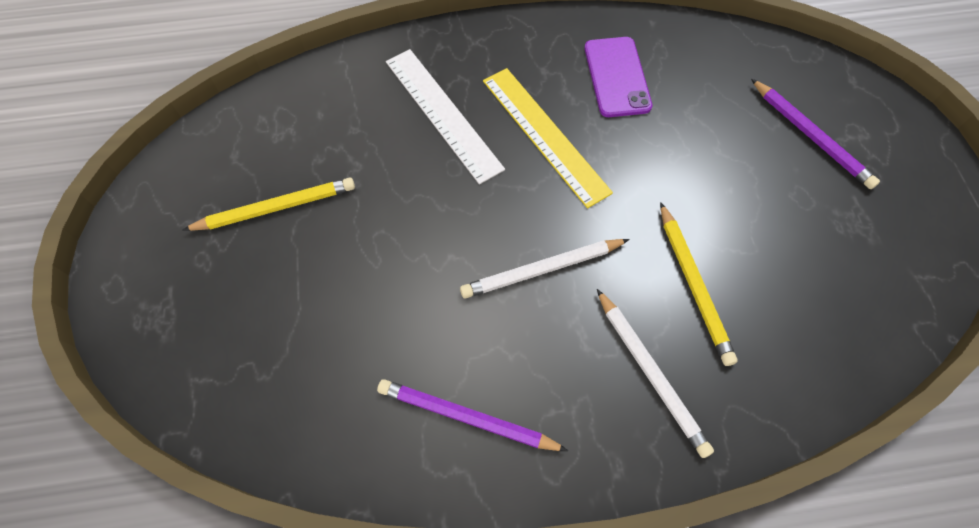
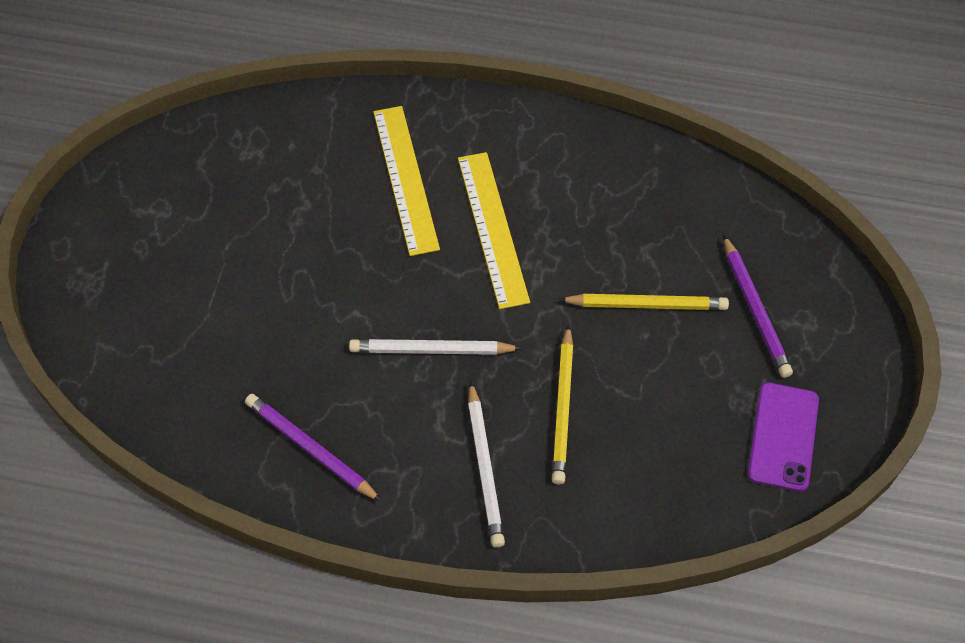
camera: 20 degrees right, 5 degrees down
yellow pencil [183,177,355,231] -> yellow pencil moved to [558,294,729,310]
white ruler [386,49,505,184] -> yellow ruler [373,106,440,256]
purple phone [584,37,652,117] -> purple phone moved to [748,382,819,492]

